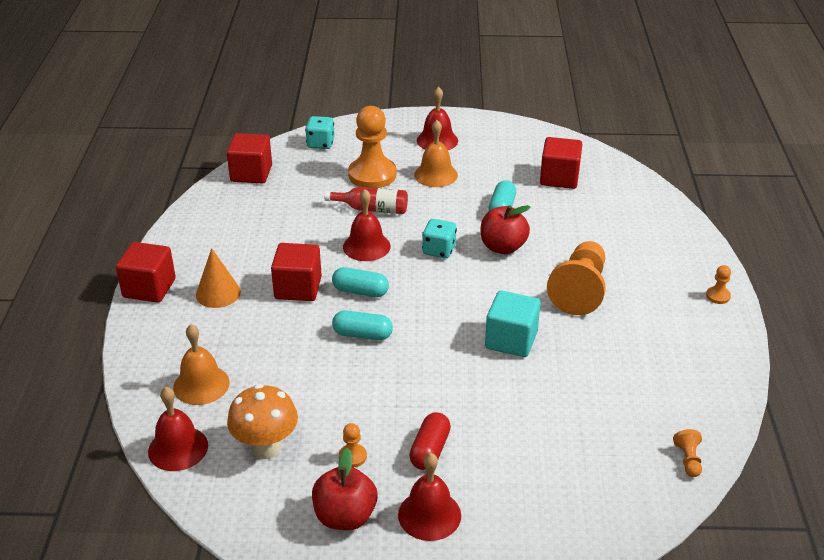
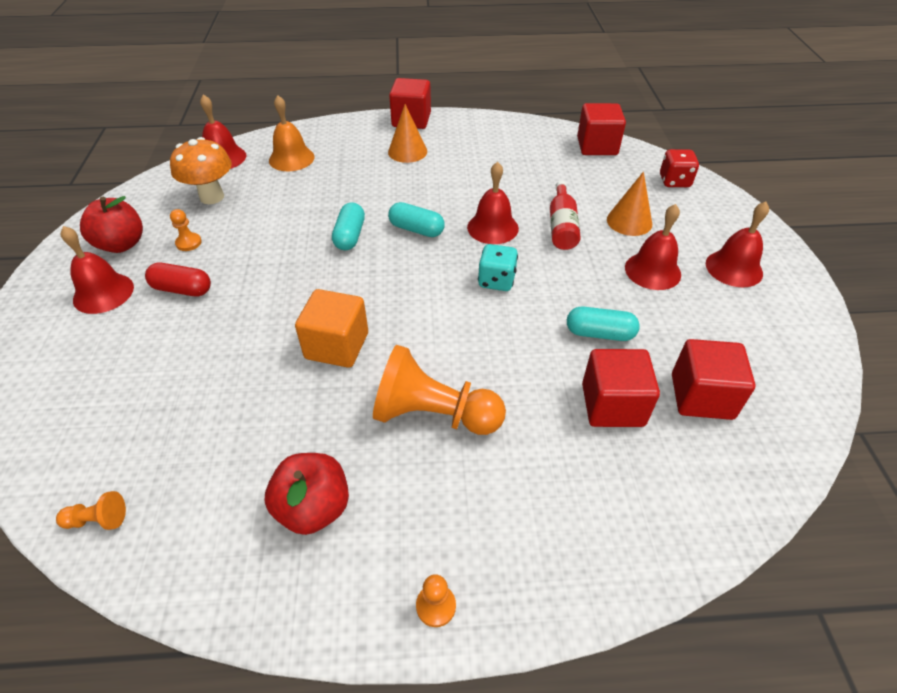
camera: 85 degrees right, 10 degrees up
red cube [271,243,322,301] -> red cube moved to [582,349,660,427]
turquoise dice [305,116,335,149] -> red dice [660,149,699,187]
turquoise capsule [332,267,389,297] -> turquoise capsule turned 75 degrees counterclockwise [388,202,445,237]
orange pawn [348,106,397,188] -> orange cone [607,172,652,236]
orange bell [414,120,458,187] -> red bell [625,204,681,290]
red apple [481,205,530,254] -> red apple moved to [265,453,349,535]
turquoise cube [485,290,541,357] -> orange cube [295,289,368,368]

